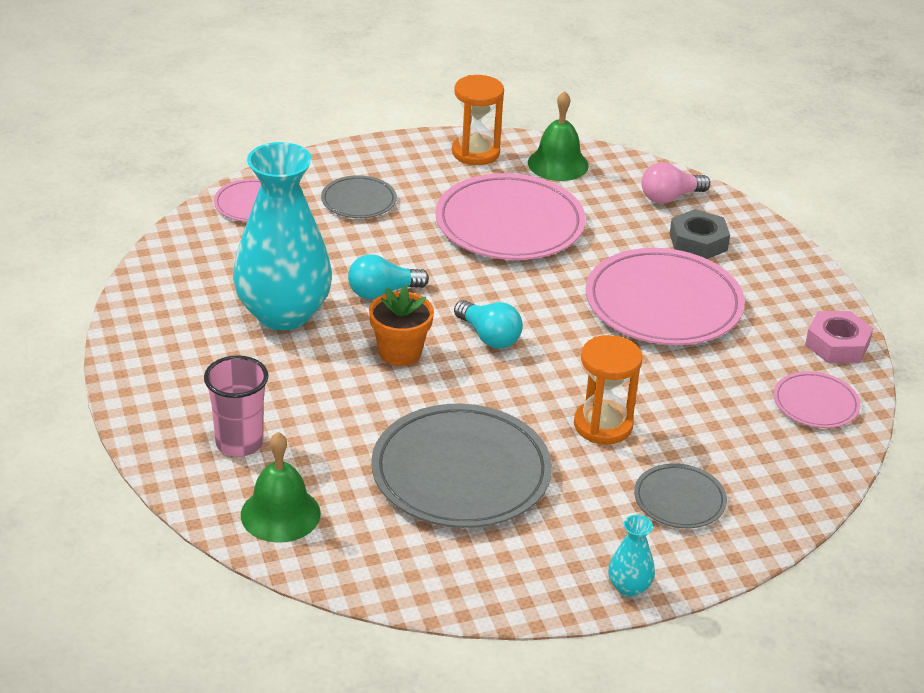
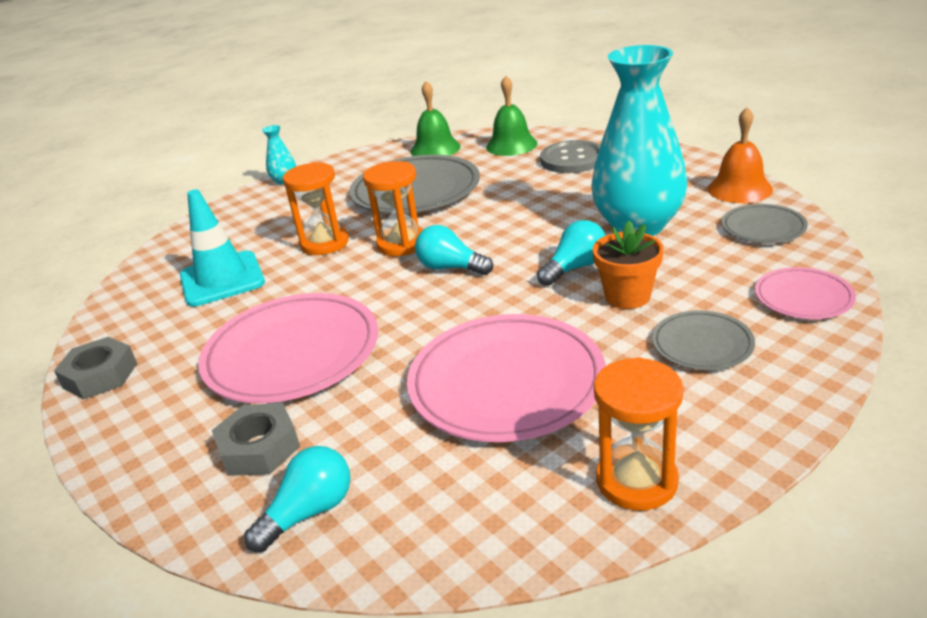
camera: 165 degrees right, 5 degrees down
pink cup [204,355,268,457] -> grey button [540,140,600,173]
orange flower pot [369,285,434,366] -> orange flower pot moved to [593,220,664,309]
green bell [528,91,589,181] -> green bell moved to [411,81,461,156]
grey plate [634,463,727,528] -> grey plate moved to [722,204,808,243]
pink light bulb [641,162,710,204] -> turquoise light bulb [244,446,350,552]
pink plate [773,371,860,428] -> none
pink nut [805,311,873,363] -> grey nut [54,337,137,399]
none -> turquoise traffic cone [180,189,265,307]
none -> orange hourglass [363,161,423,256]
none -> orange bell [707,107,773,203]

